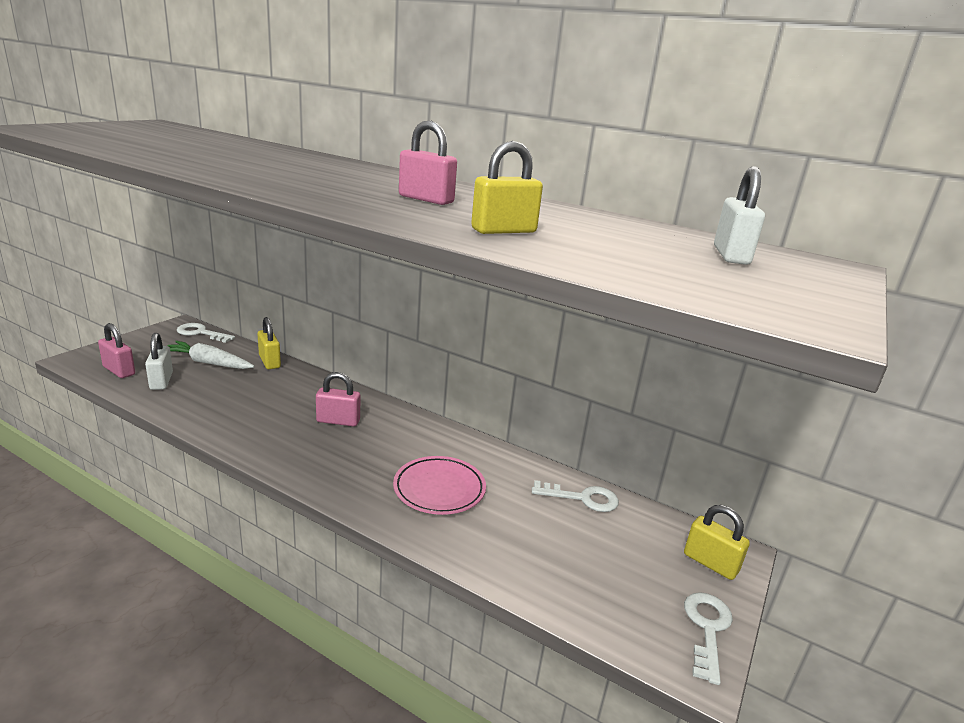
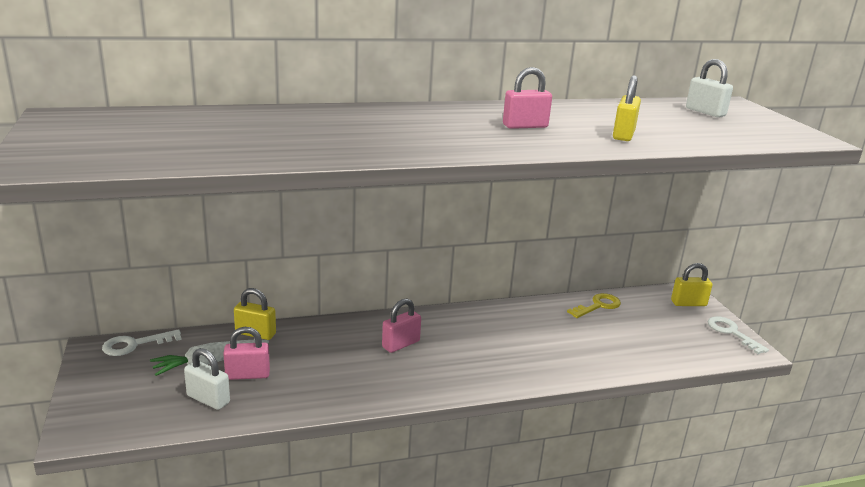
camera: 45 degrees left, 0 degrees up
pink padlock [98,323,135,378] -> pink padlock moved to [223,327,270,380]
pink plate [393,456,486,515] -> none
white key [532,480,619,512] -> yellow key [567,293,621,318]

